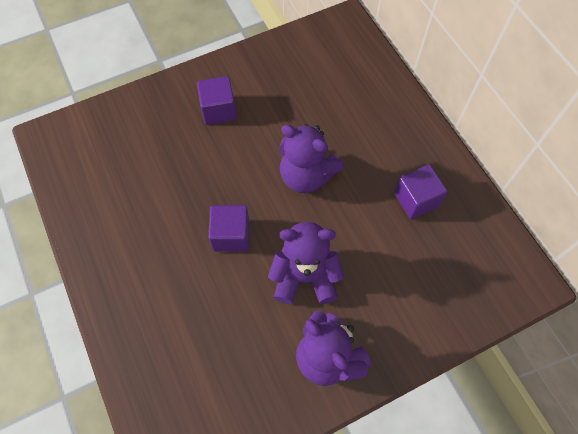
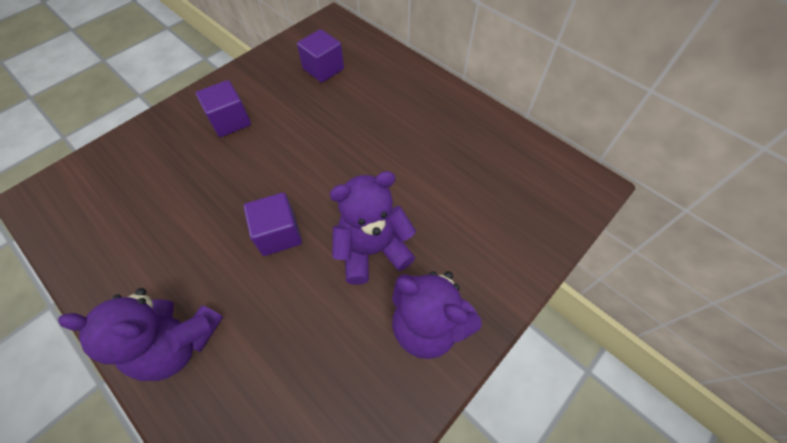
camera: 20 degrees left, 5 degrees down
purple teddy bear [279,124,343,193] -> purple teddy bear moved to [58,288,223,381]
purple cube [394,165,448,219] -> purple cube moved to [297,29,344,83]

